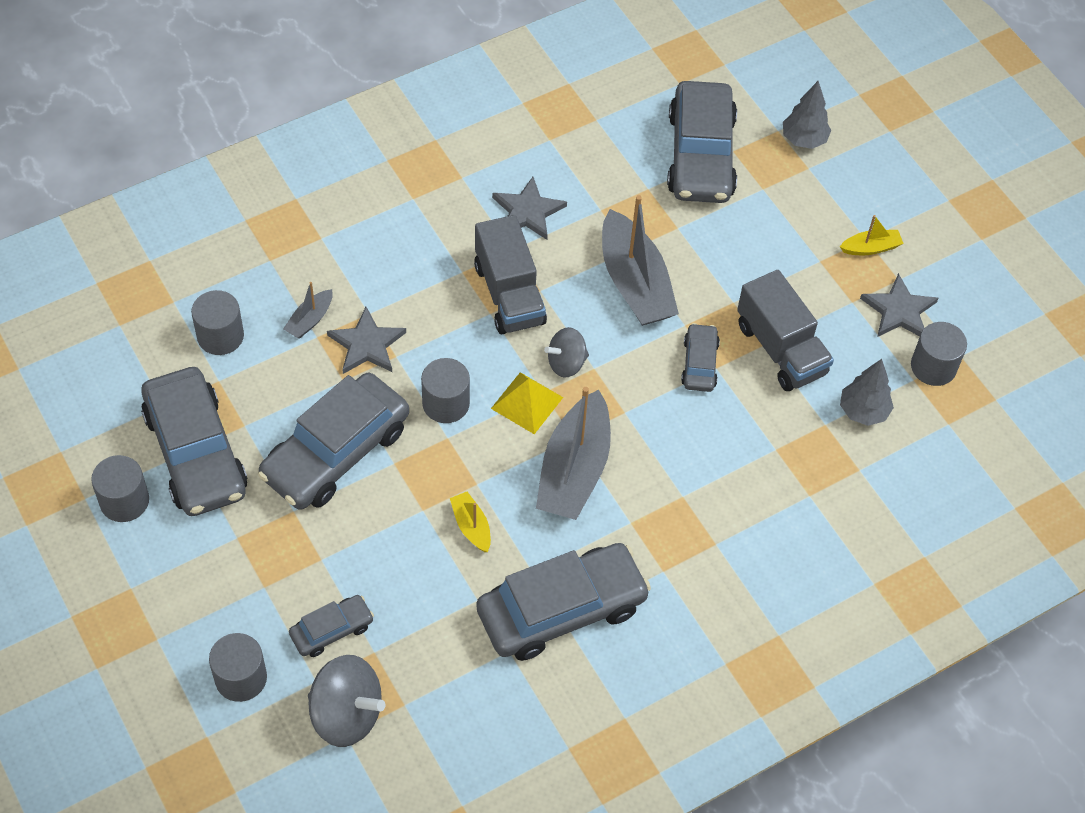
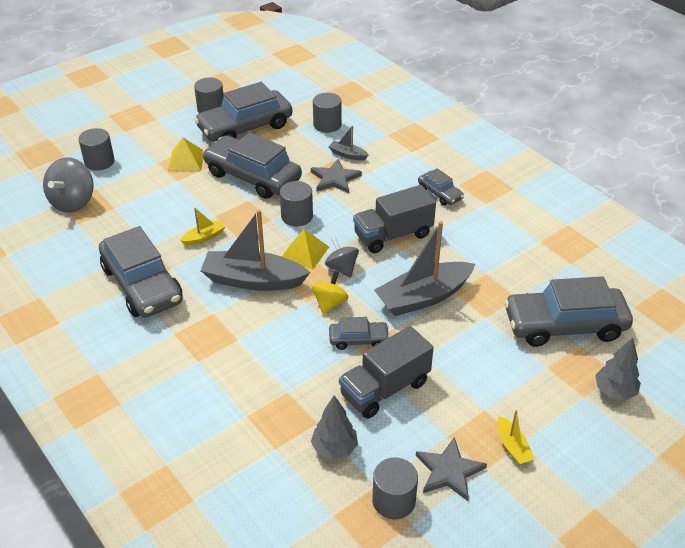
camera: 85 degrees right, 15 degrees down
grey car [289,595,374,657] -> grey car moved to [418,168,464,206]
grey star [492,177,567,240] -> none
none -> yellow pyramid [168,137,203,171]
none -> yellow spinning top [312,271,349,315]

